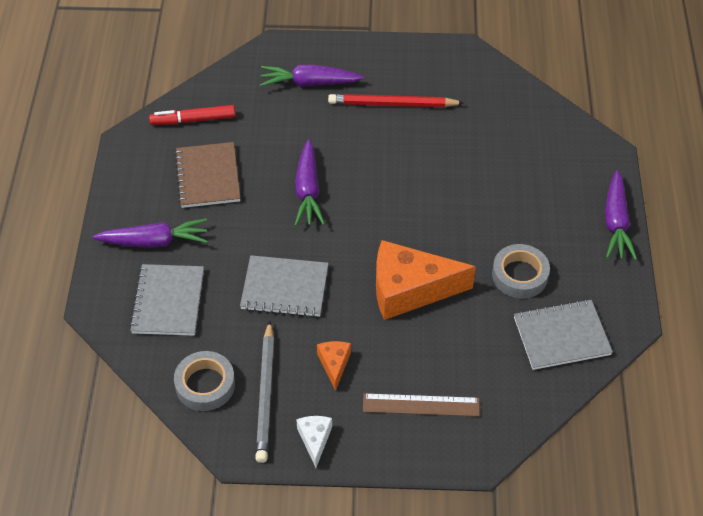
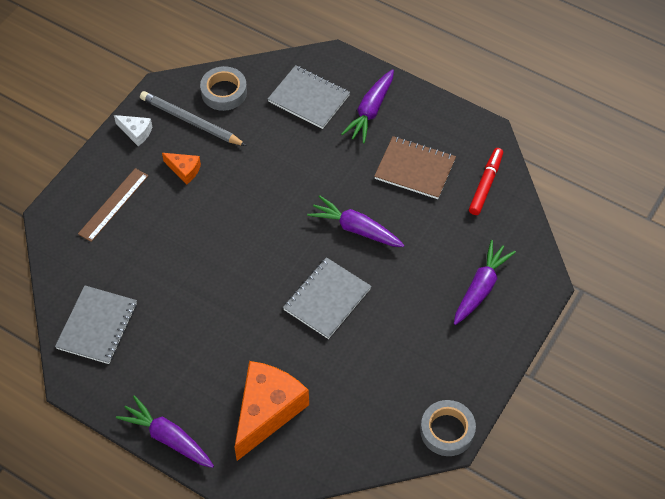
camera: 120 degrees right, 5 degrees up
grey notebook [240,255,329,317] -> grey notebook moved to [283,257,371,339]
red pencil [328,94,464,107] -> none
orange cheese [376,240,476,320] -> orange cheese moved to [234,361,309,461]
grey tape [492,244,550,299] -> grey tape moved to [420,400,476,456]

